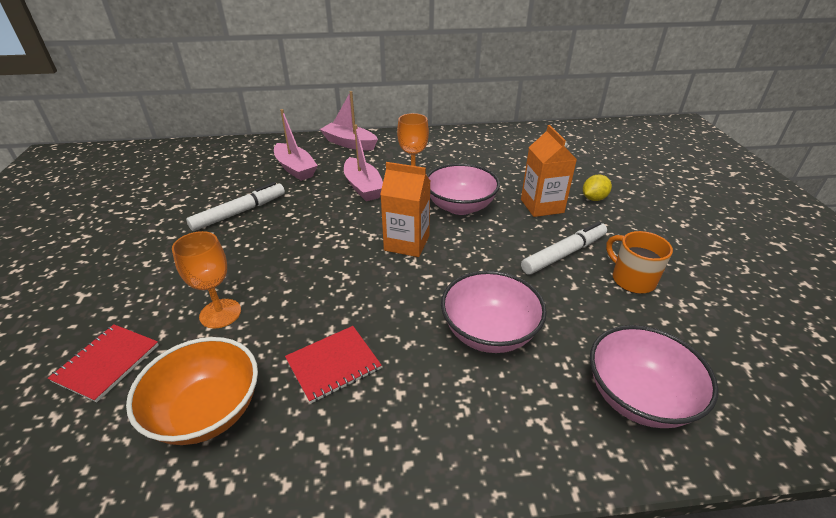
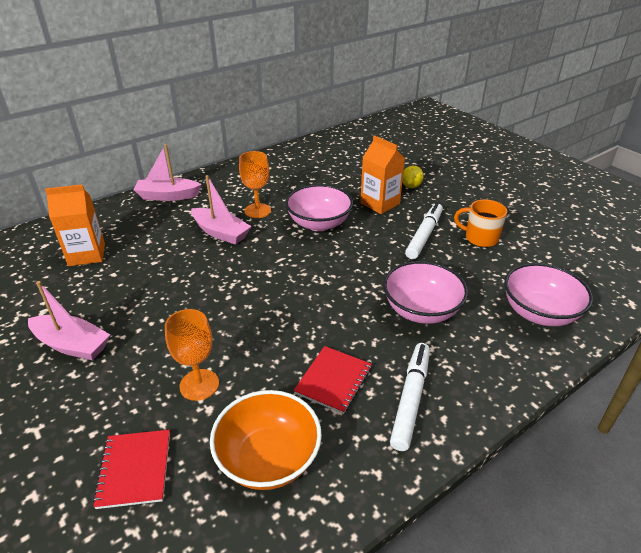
camera: 30 degrees left, 0 degrees up
white marker [186,182,285,231] -> white marker moved to [390,343,430,451]
pink boat [274,109,318,181] -> pink boat moved to [28,281,110,360]
orange carton [380,162,430,257] -> orange carton moved to [45,184,105,266]

